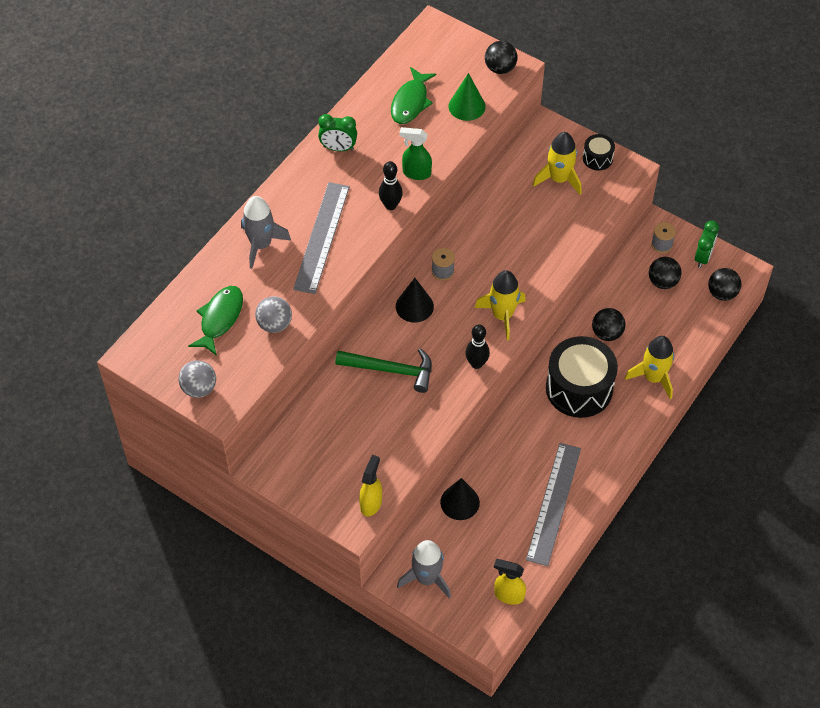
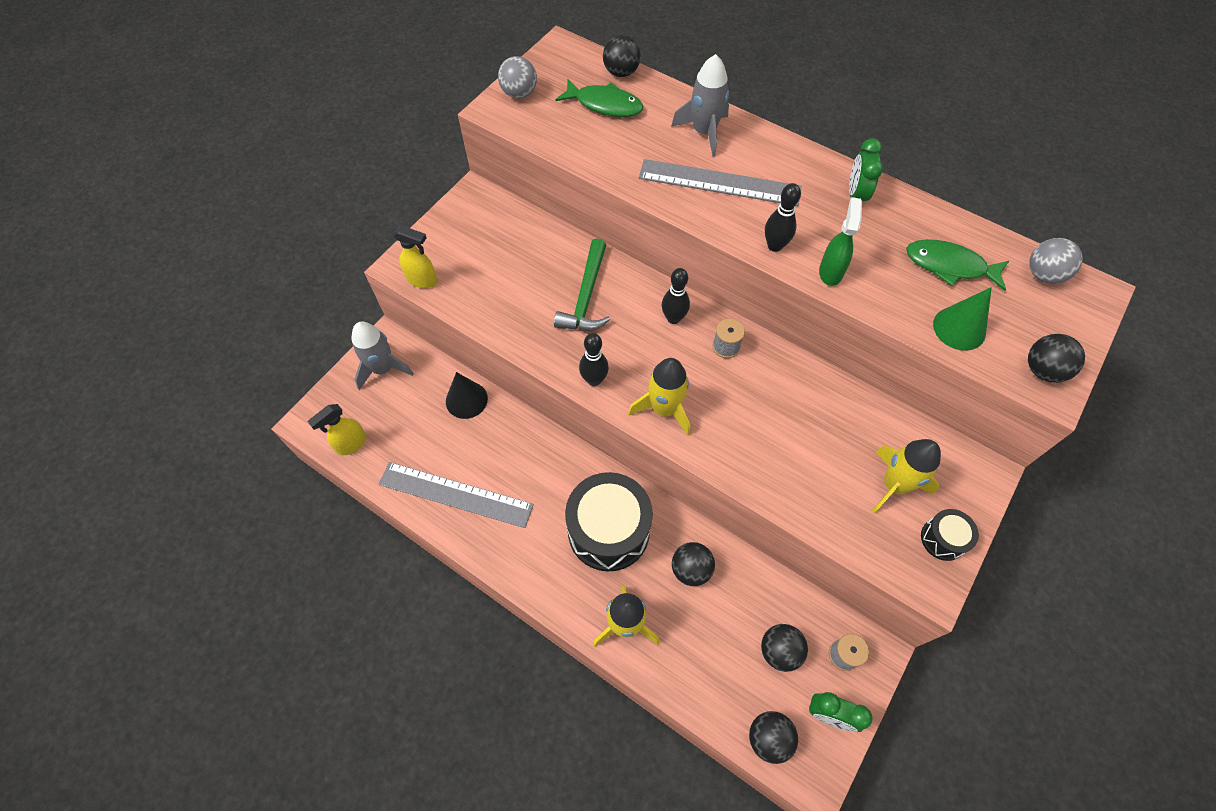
camera: 90 degrees right, 5 degrees up
grey ball [255,296,292,333] -> grey ball moved to [1029,238,1083,284]
black cone [396,278,434,323] -> black bowling pin [662,268,690,324]
yellow spray bottle [494,559,526,605] -> yellow spray bottle turned 150 degrees counterclockwise [307,404,366,455]
none -> black ball [603,35,641,77]

